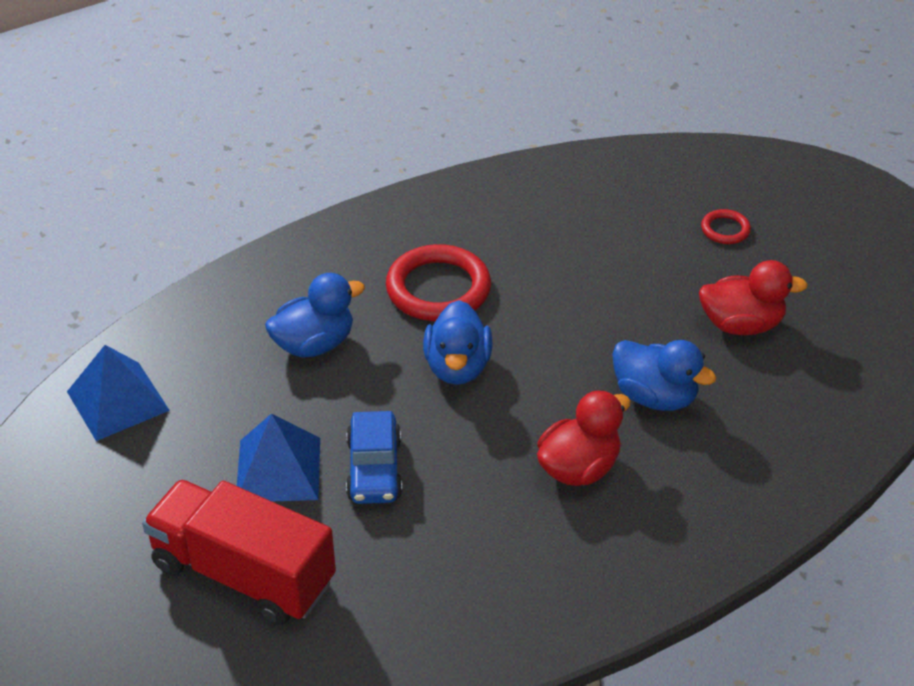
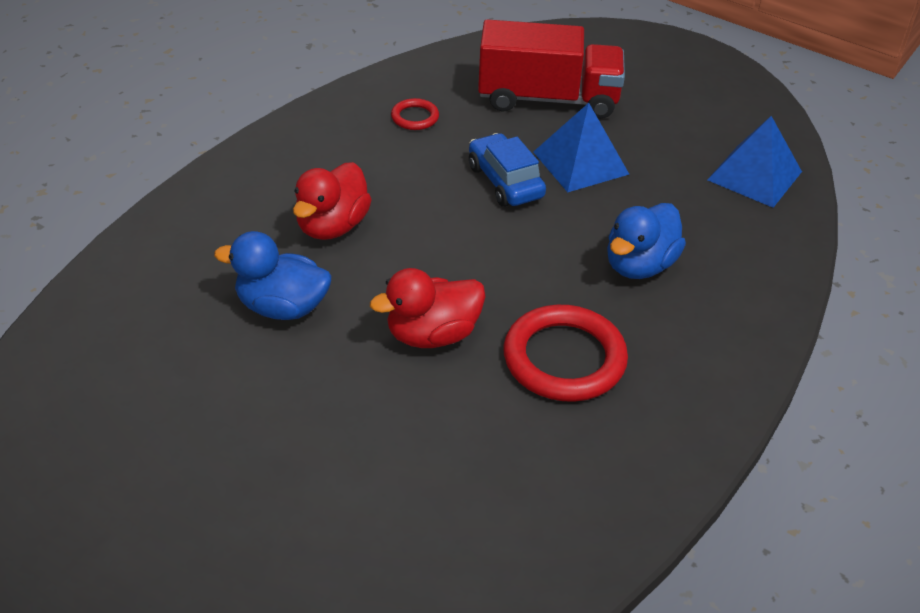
camera: 155 degrees right, 0 degrees up
blue duck [423,300,493,385] -> none
red duck [699,260,808,335] -> red duck moved to [370,268,486,348]
red ring [701,209,751,244] -> red ring moved to [391,98,439,130]

